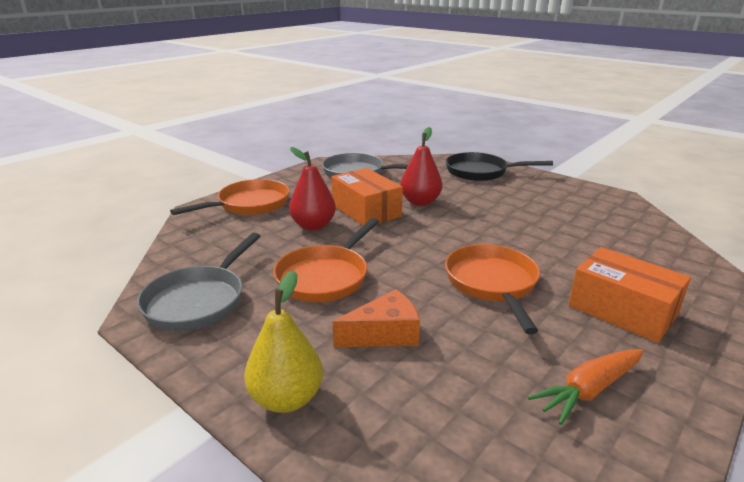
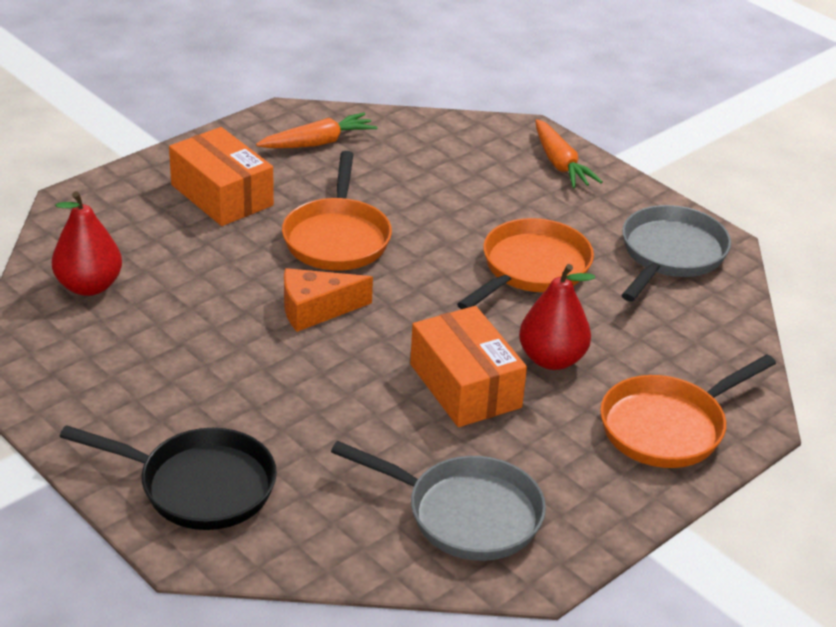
camera: 175 degrees left, 10 degrees up
yellow pear [244,270,323,413] -> orange carrot [535,119,603,188]
orange cheese [332,289,420,347] -> orange cheese moved to [284,268,373,332]
red pear [400,127,442,206] -> red pear moved to [52,191,122,296]

